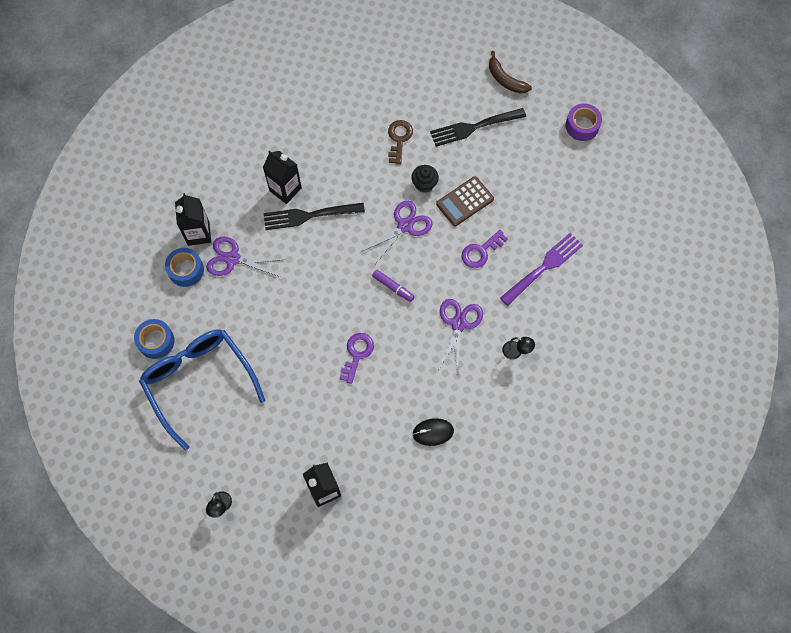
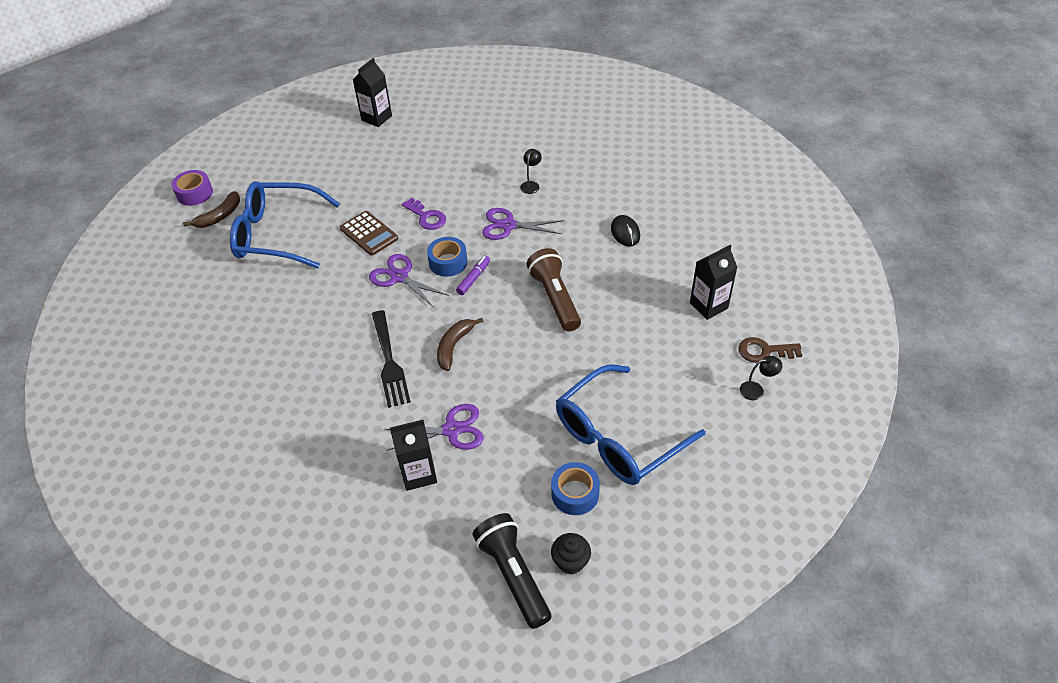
camera: 95 degrees left, 20 degrees down
blue tape [165,248,204,287] -> blue tape moved to [427,237,467,277]
purple scissors [206,237,285,277] -> purple scissors turned 105 degrees counterclockwise [385,404,484,451]
black carton [263,150,302,204] -> black carton moved to [353,58,392,127]
purple key [339,333,374,384] -> brown flashlight [526,248,581,332]
brown key [388,120,413,164] -> brown key moved to [738,337,802,363]
black cupcake [411,165,439,193] -> black cupcake moved to [551,533,591,575]
black fork [430,108,526,147] -> blue glasses [230,181,340,269]
purple fork [500,233,583,306] -> none
purple tape [566,104,602,141] -> purple tape moved to [172,170,213,206]
none -> brown banana [437,318,483,371]
none -> black flashlight [472,513,551,629]

